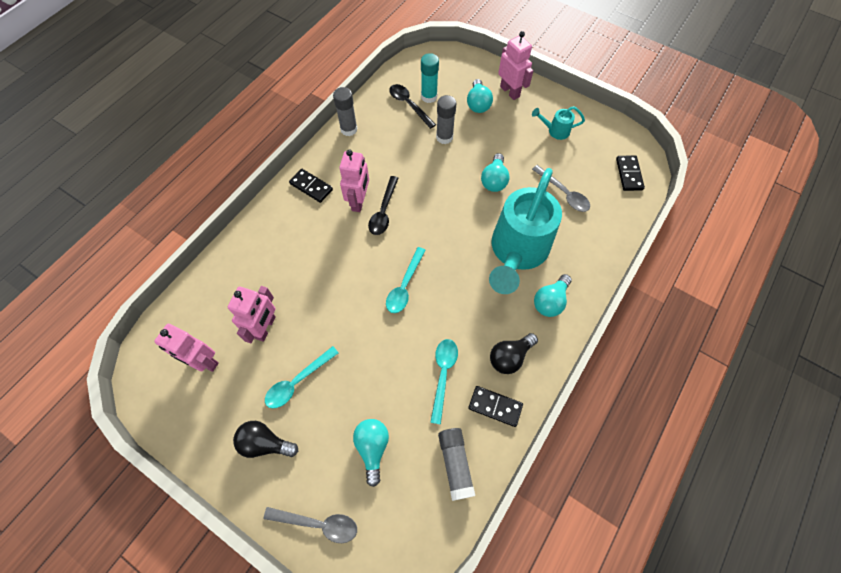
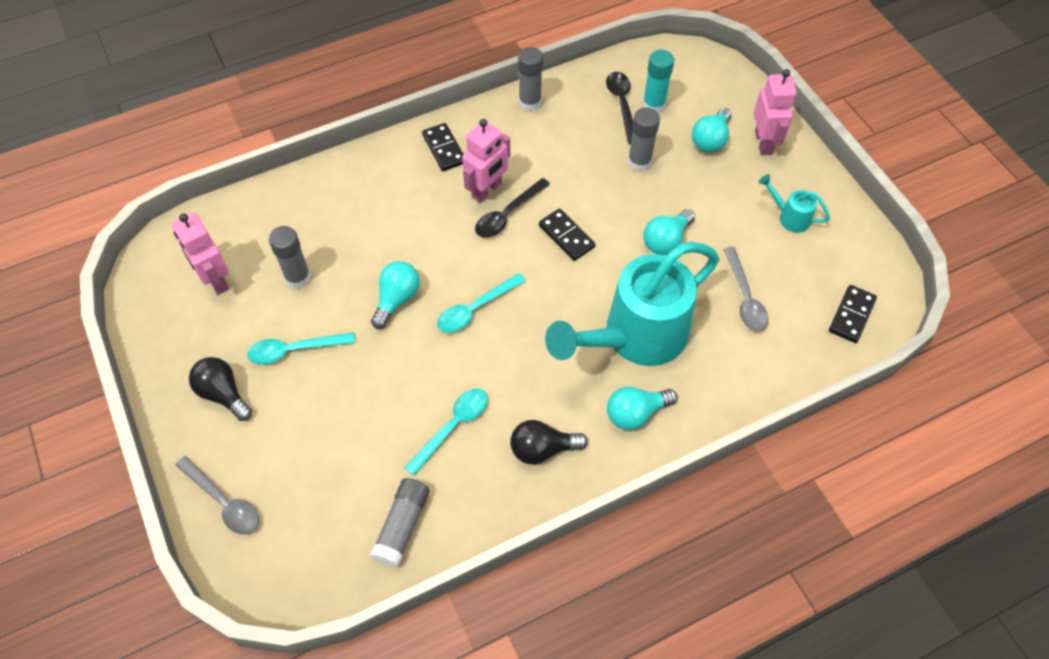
camera: 30 degrees right, 5 degrees down
pink robot [228,286,276,343] -> grey glue stick [269,226,311,288]
turquoise light bulb [353,419,389,487] -> turquoise light bulb moved to [371,261,420,329]
black domino [468,386,523,427] -> black domino moved to [539,209,596,261]

